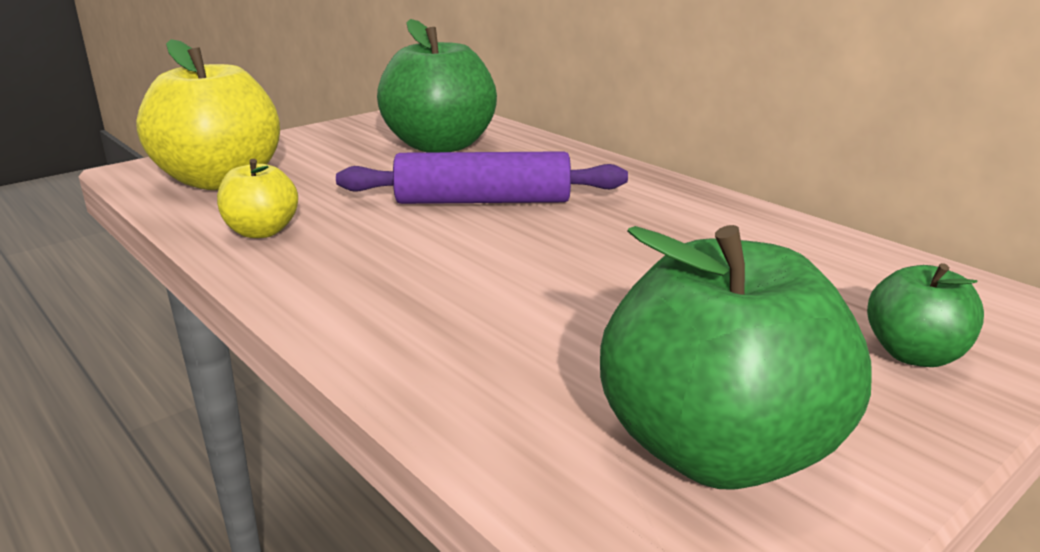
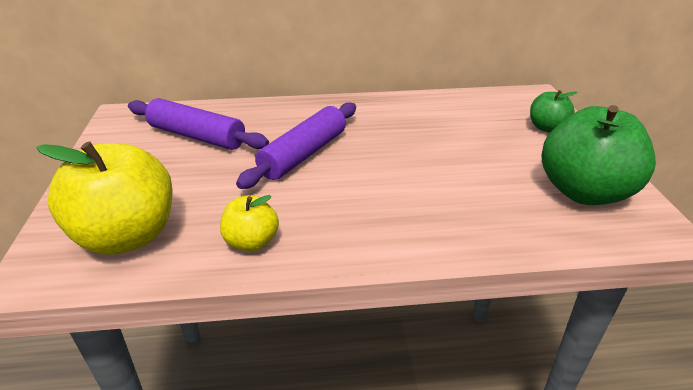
camera: 55 degrees left, 10 degrees up
green apple [377,19,497,152] -> purple rolling pin [128,98,269,150]

